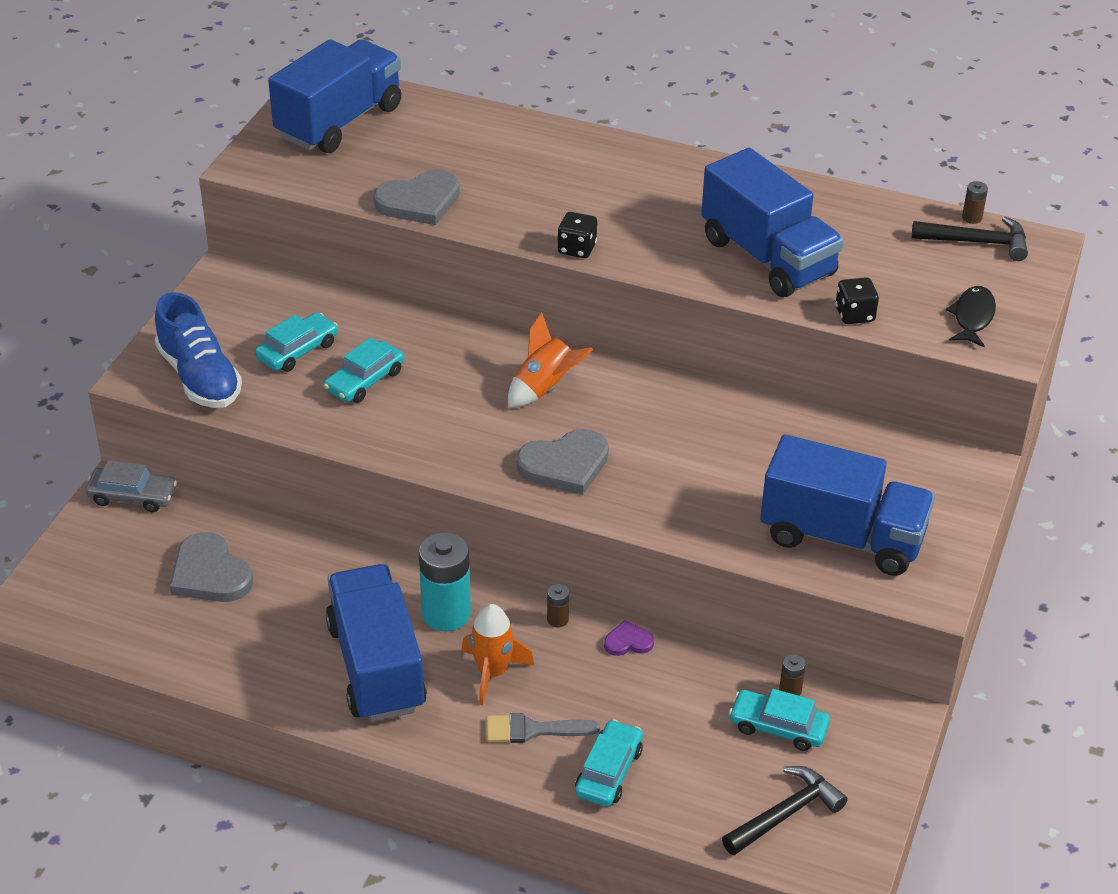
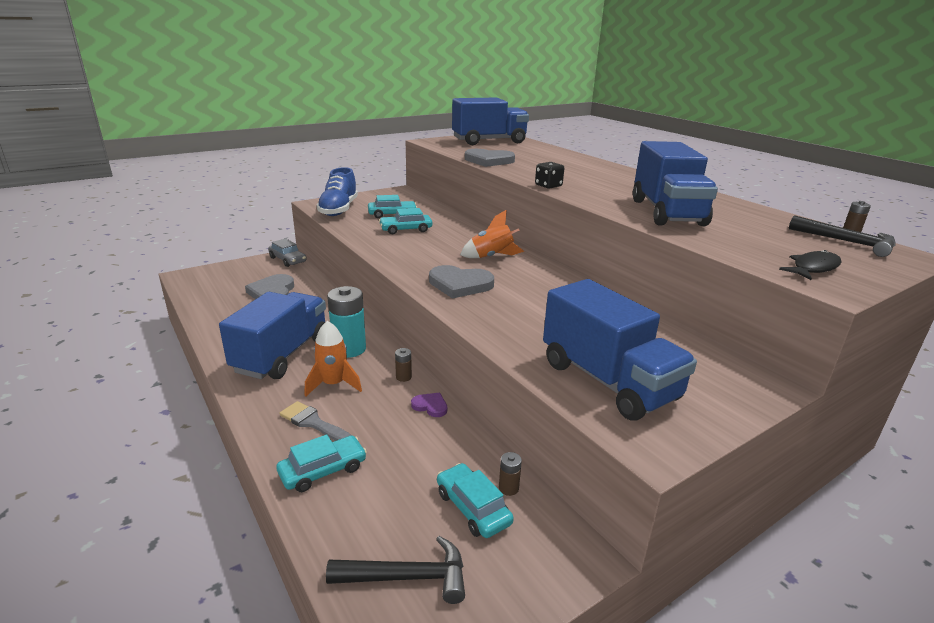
camera: 35 degrees right, 15 degrees down
black dice [835,277,879,324] -> none

